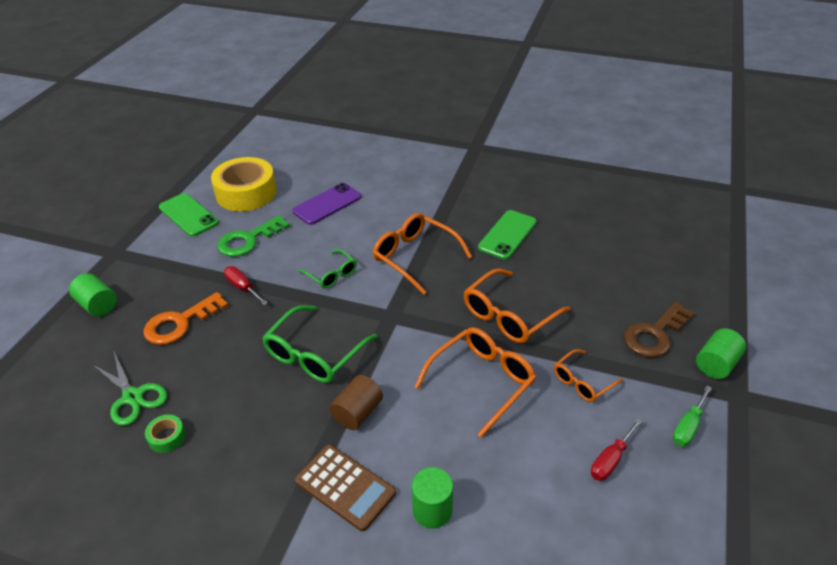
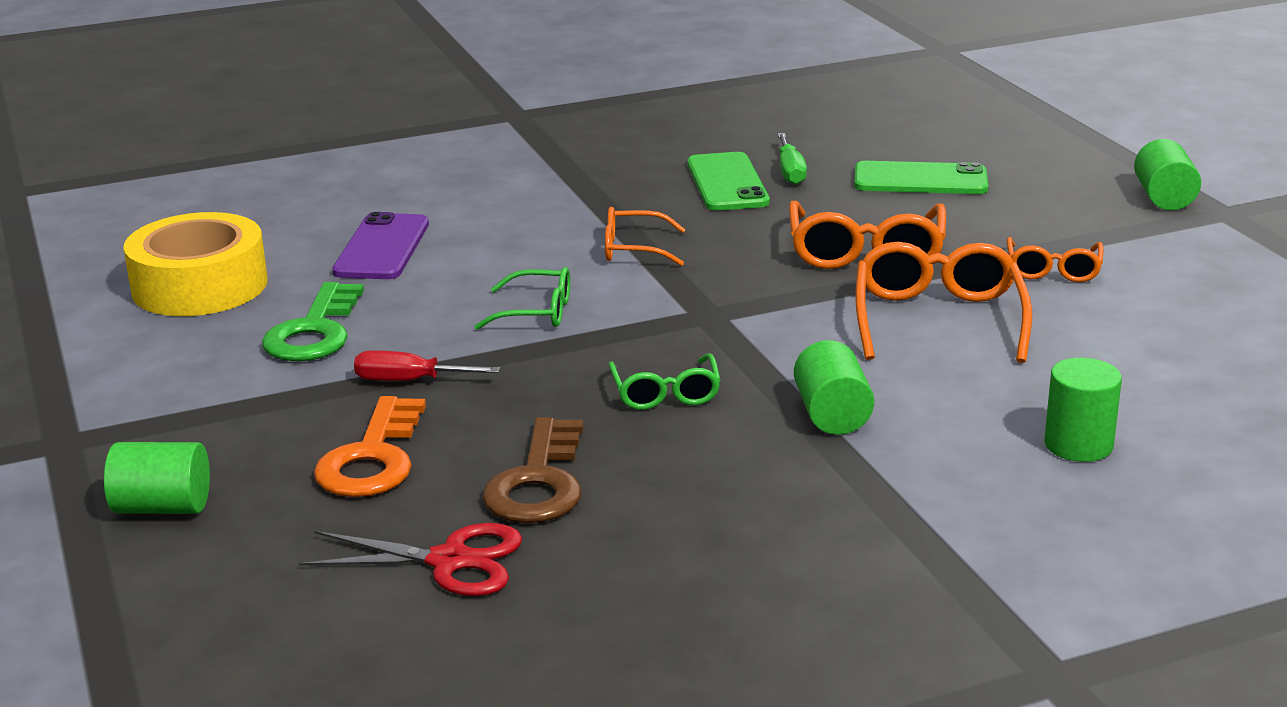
camera: 40 degrees left, 15 degrees down
green scissors [92,352,167,426] -> red scissors [299,523,522,596]
green tape [145,414,186,453] -> none
green phone [159,193,219,237] -> green phone moved to [854,161,988,194]
green glasses [262,305,377,383] -> green glasses [608,353,721,410], size x0.59
brown calculator [295,445,396,531] -> none
brown cylinder [329,375,383,430] -> green cylinder [794,340,874,435]
orange glasses [373,213,472,295] -> orange glasses [605,207,686,266], size x0.59
red screwdriver [591,418,642,481] -> none
brown key [624,302,695,358] -> brown key moved to [482,417,584,523]
green screwdriver [673,386,712,447] -> green screwdriver moved to [778,133,807,185]

